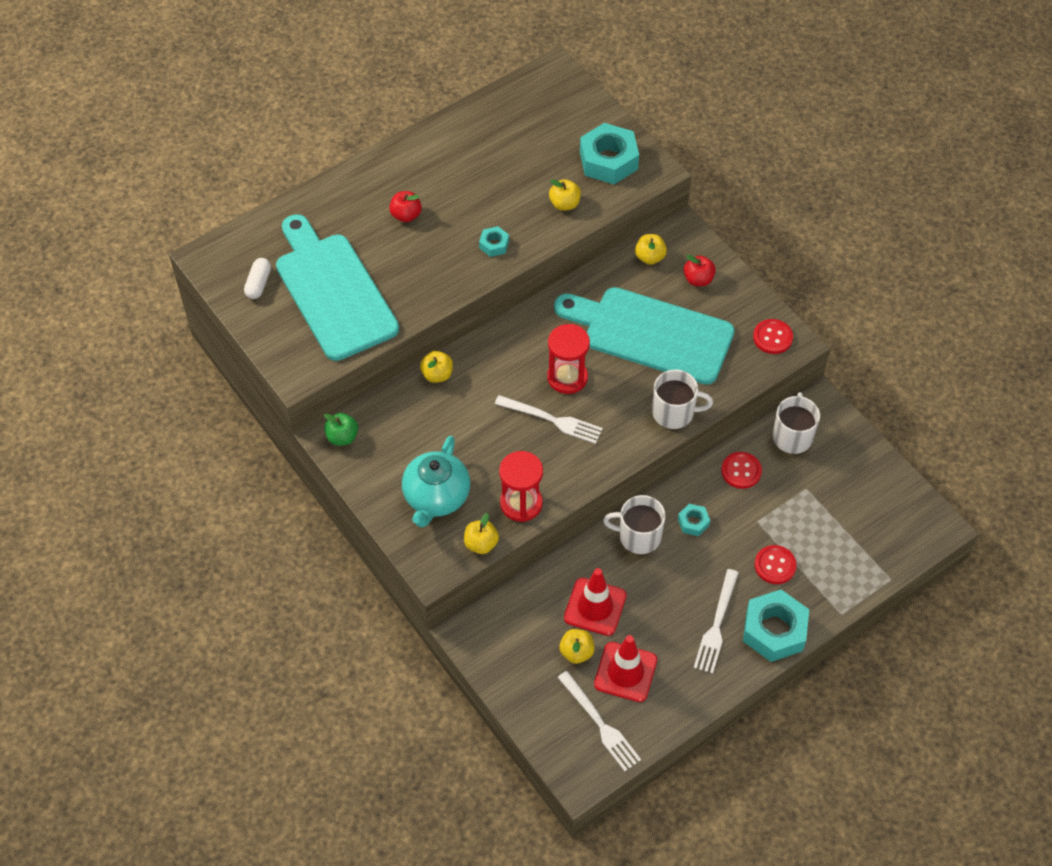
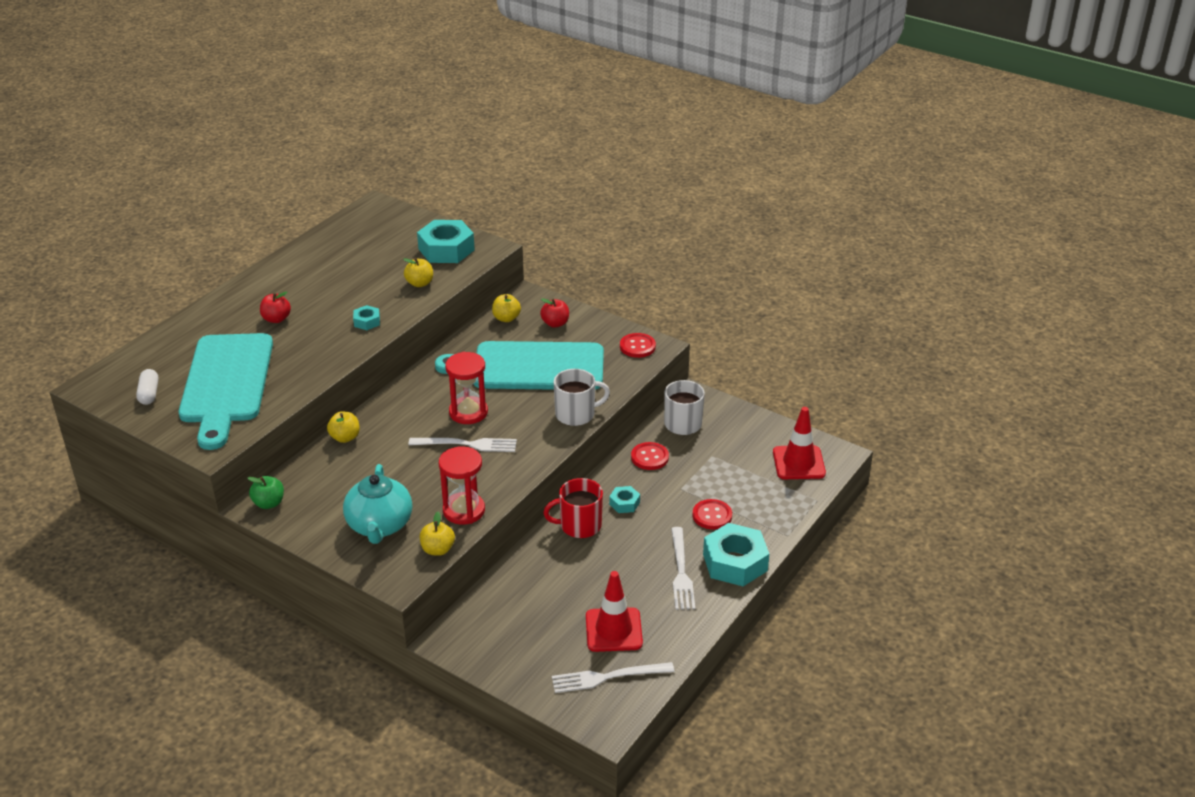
camera: 20 degrees left, 20 degrees down
turquoise cutting board [276,214,399,361] -> turquoise cutting board turned 135 degrees counterclockwise [179,333,273,450]
white fork [557,671,641,771] -> white fork turned 135 degrees clockwise [552,662,675,693]
yellow apple [559,629,595,664] -> none
red traffic cone [564,568,626,636] -> red traffic cone moved to [773,407,826,479]
white mug [603,495,666,554] -> red mug [543,478,603,538]

